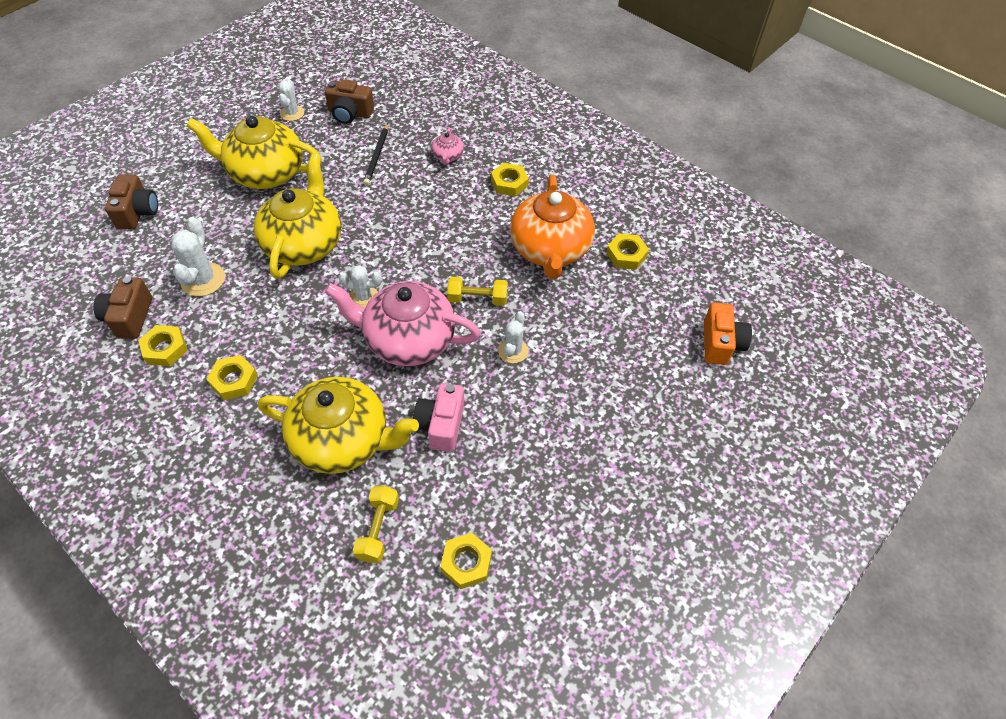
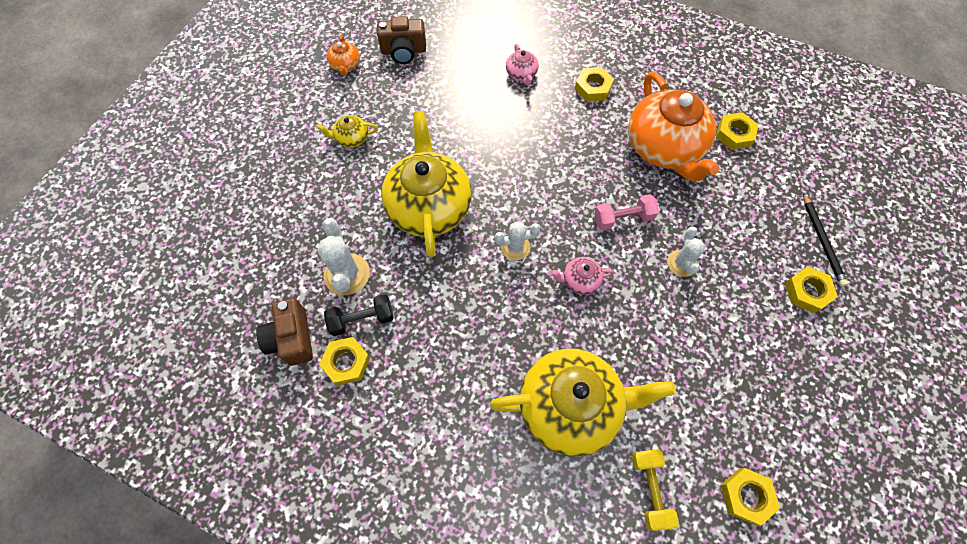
camera: 15 degrees left, 10 degrees up
brown camera [105,175,158,229] -> none
yellow teapot [186,115,322,189] -> yellow teapot [316,115,378,148], size x0.42
yellow nut [207,355,258,400] -> yellow nut moved to [785,266,838,313]
white cactus [278,80,304,121] -> orange teapot [327,35,360,76]
pink teapot [325,281,480,366] -> pink teapot [550,257,614,295], size x0.42
black pencil [363,123,388,185] -> black pencil moved to [803,193,848,286]
pink camera [413,383,464,452] -> none
yellow dumbbell [447,277,508,306] -> pink dumbbell [594,194,659,230]
orange camera [704,303,752,365] -> none
none -> black dumbbell [324,294,394,336]

